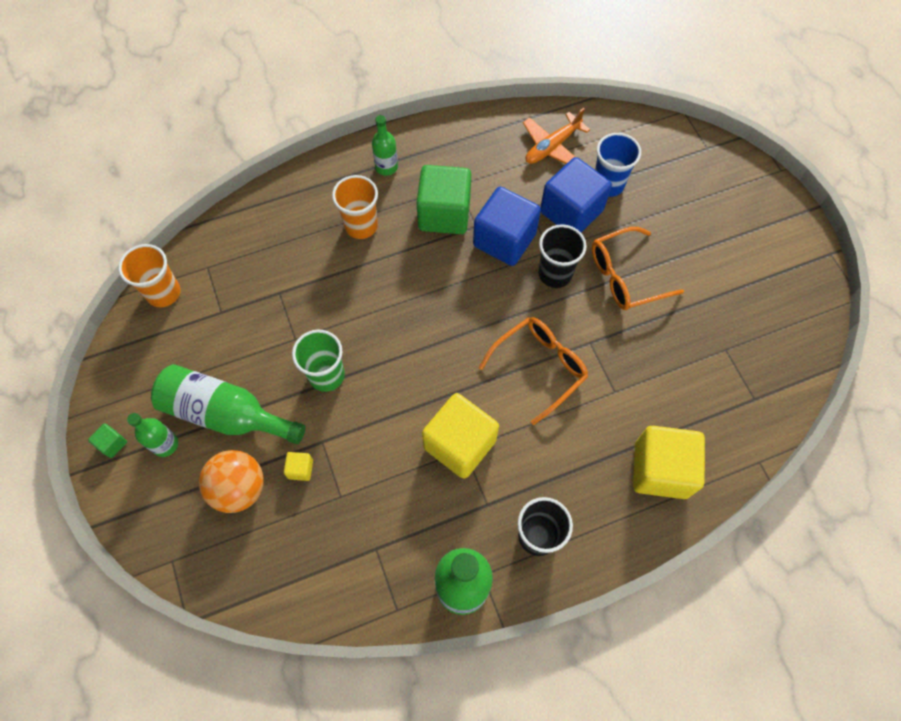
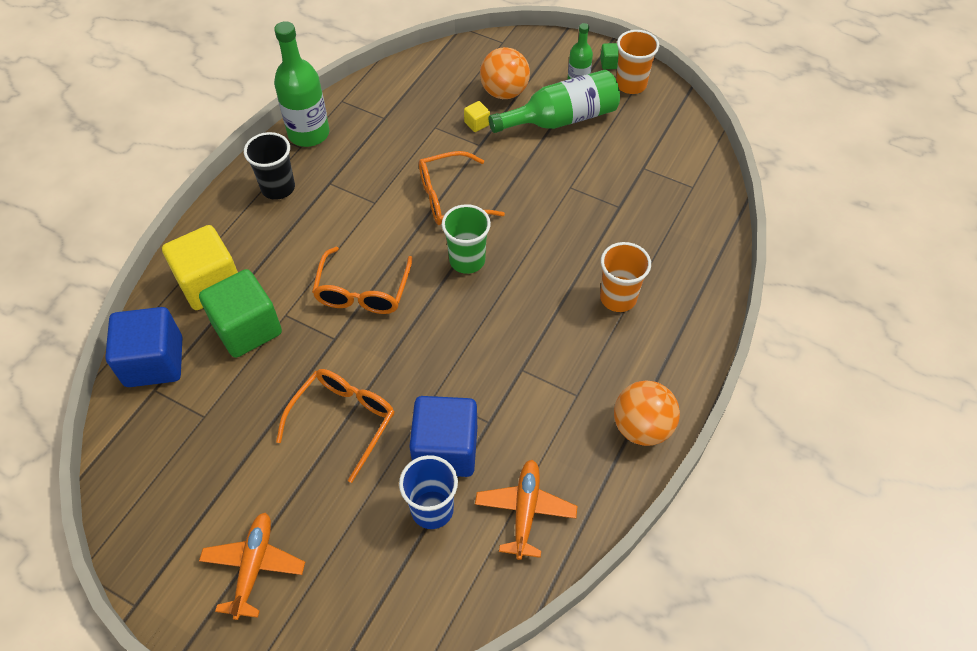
camera: 140 degrees right, 10 degrees down
orange cup [118,244,180,307] -> orange cup moved to [616,30,659,94]
green cup [292,330,345,392] -> green cup moved to [442,204,491,274]
green bottle [372,115,398,176] -> none
green cube [416,165,471,234] -> green cube moved to [199,269,282,358]
yellow cube [422,393,499,479] -> none
blue cube [473,187,541,266] -> blue cube moved to [105,307,182,387]
black cup [538,224,587,288] -> none
none -> orange plane [199,513,305,620]
none -> orange glasses [419,151,505,225]
none -> orange ball [614,381,680,446]

